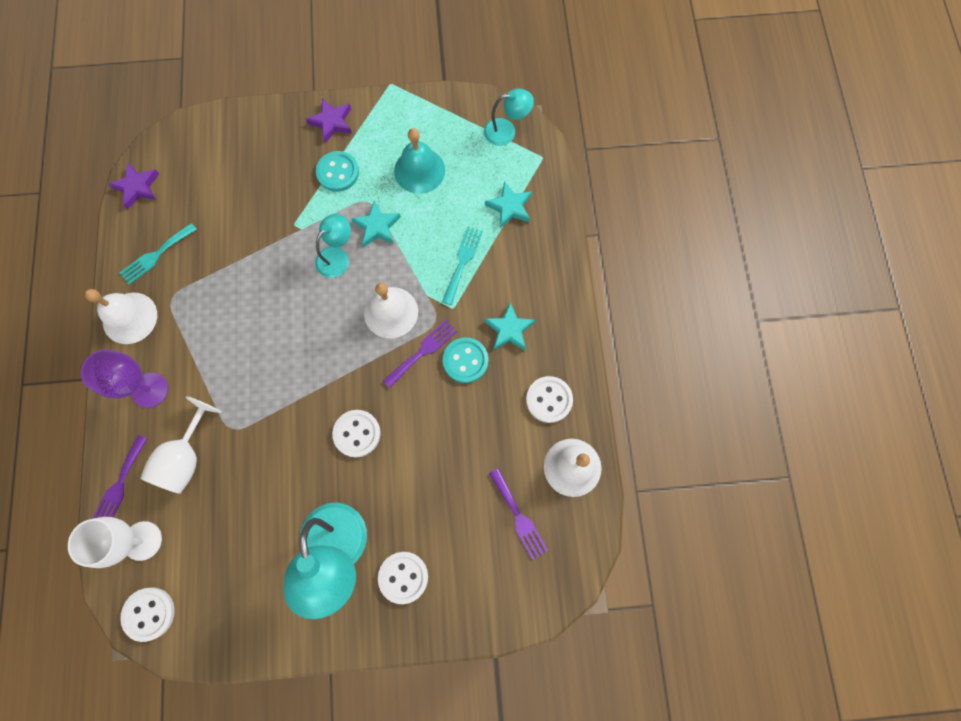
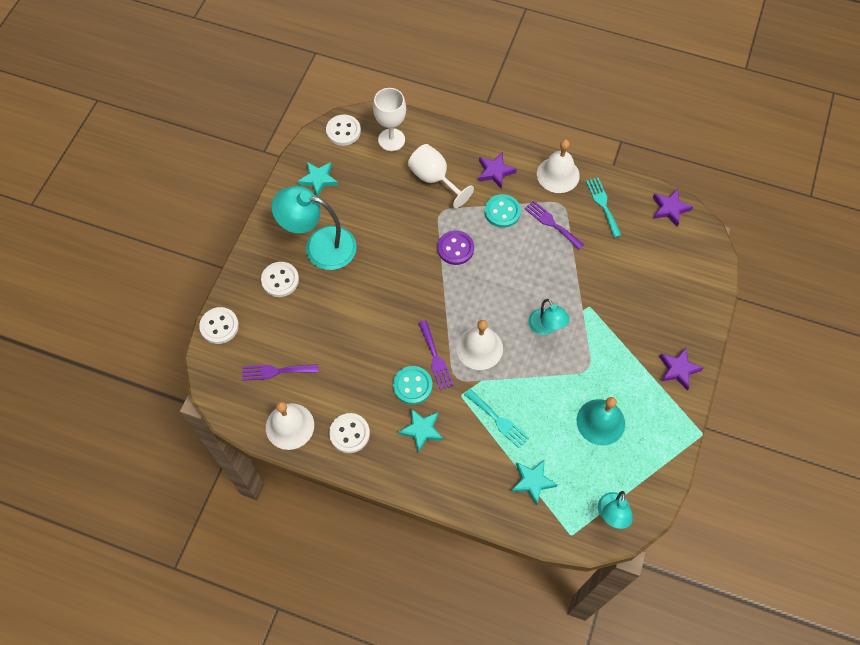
camera: 115 degrees right, 10 degrees down
purple goblet [81,349,168,408] -> purple star [478,152,517,188]
purple fork [93,435,148,518] -> purple fork moved to [525,200,584,250]
turquoise button [316,151,359,192] -> turquoise button moved to [485,194,521,228]
white button [332,410,381,458] -> white button moved to [199,307,239,344]
turquoise star [351,200,401,247] -> turquoise star moved to [298,162,338,197]
none -> purple button [437,230,474,265]

